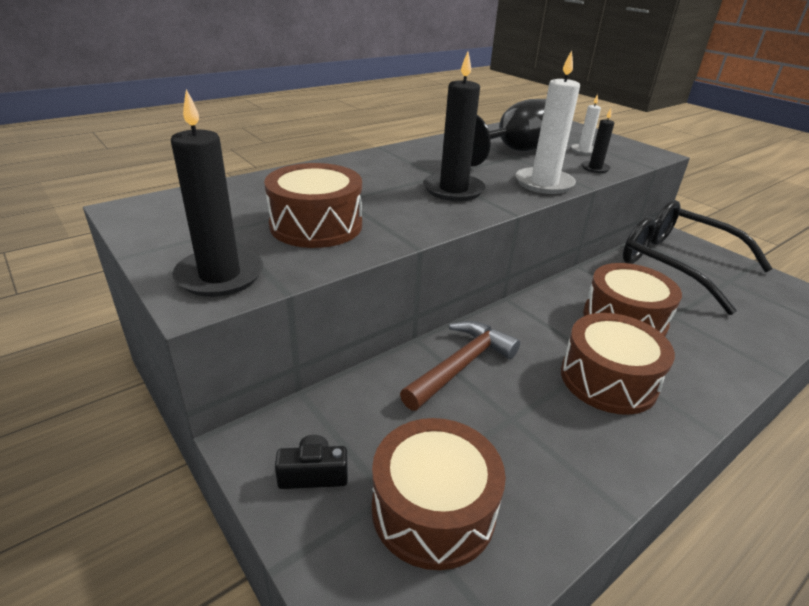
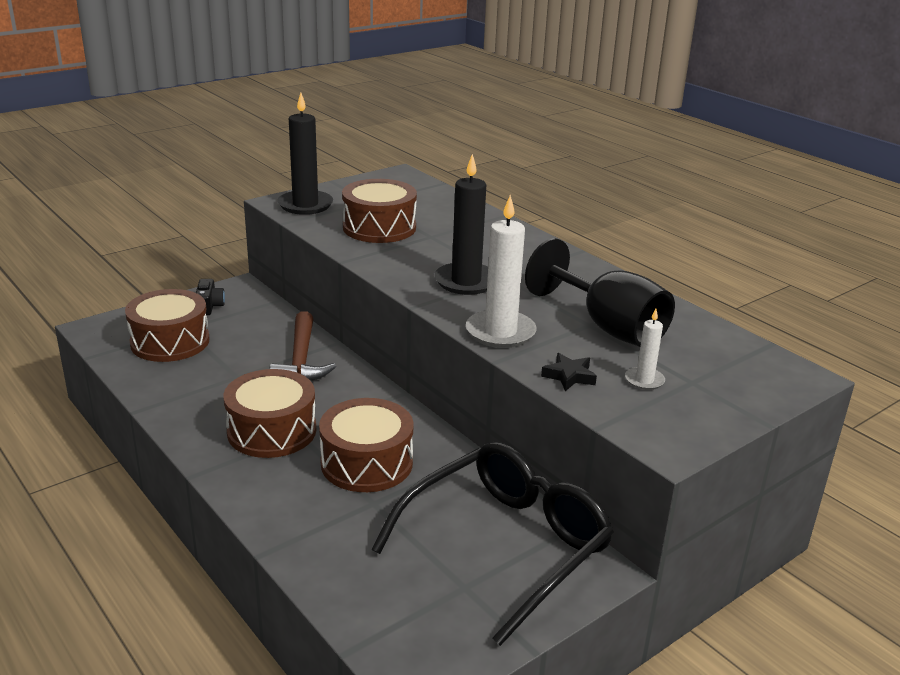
camera: 90 degrees right, 5 degrees down
brown hammer [400,321,520,411] -> brown hammer turned 45 degrees clockwise [270,311,336,381]
black candle [581,108,614,173] -> black star [541,353,597,391]

